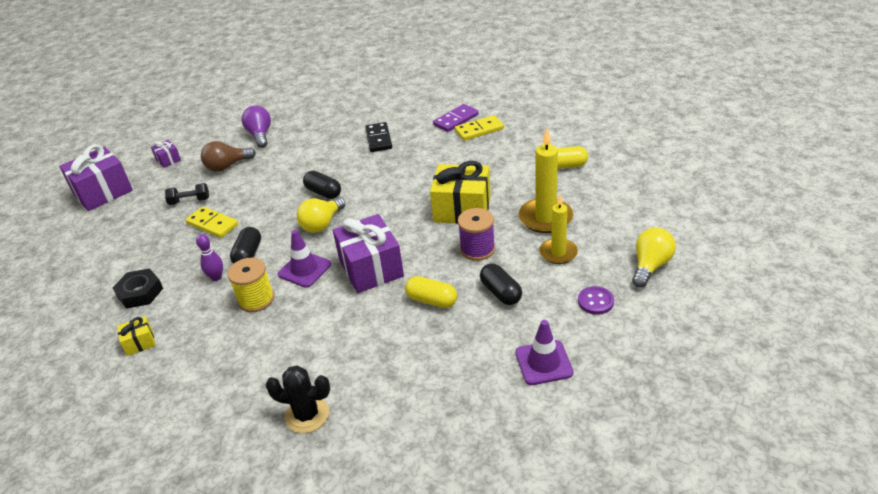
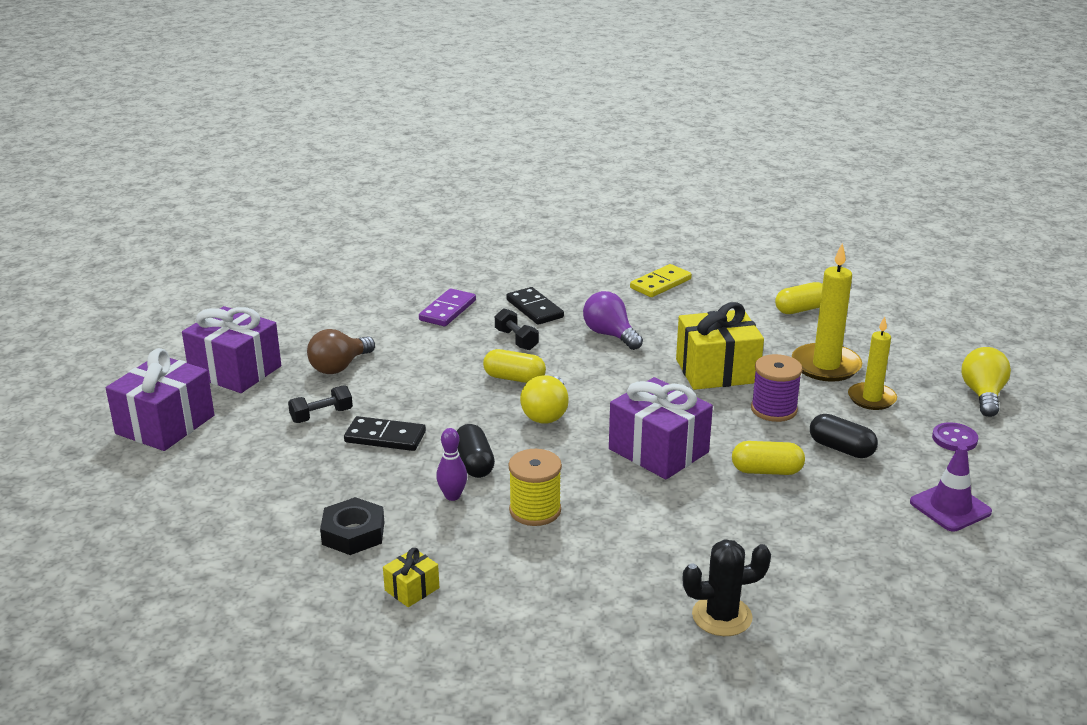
camera: 25 degrees left, 10 degrees down
purple gift [151,140,181,168] -> purple gift [182,306,281,393], size x2.14
yellow domino [185,206,238,238] -> black domino [344,416,426,451]
purple light bulb [242,105,271,148] -> purple light bulb moved to [583,291,643,350]
purple traffic cone [278,230,331,288] -> none
black capsule [303,171,341,199] -> yellow capsule [483,349,546,383]
purple domino [433,104,479,132] -> purple domino moved to [419,288,476,326]
none -> black dumbbell [495,308,539,350]

